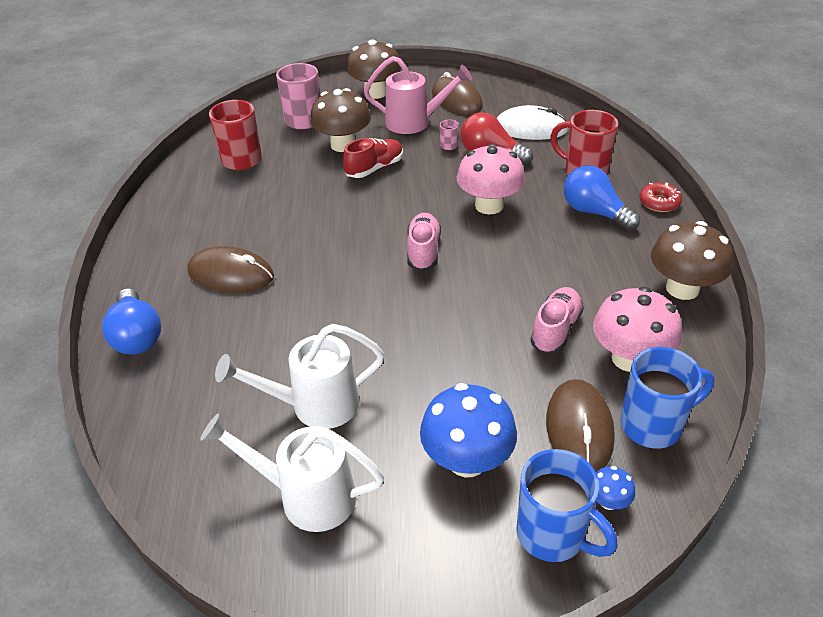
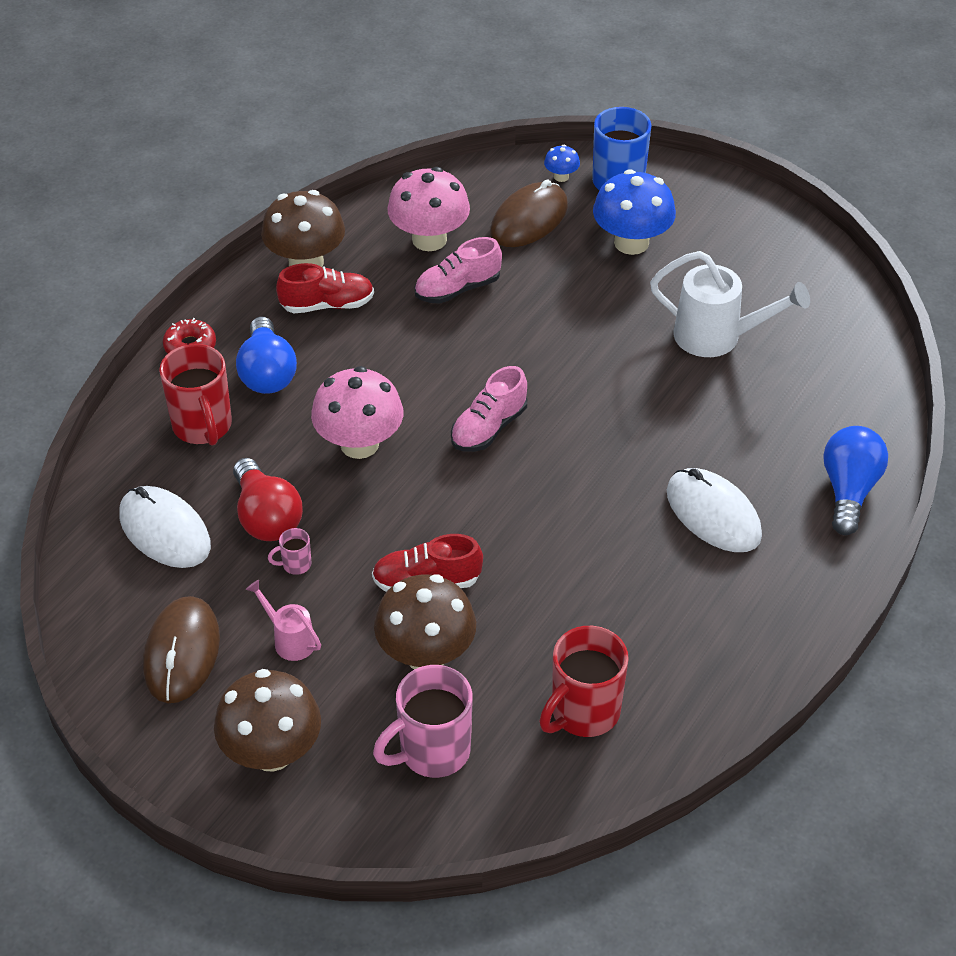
camera: 145 degrees left, 5 degrees up
brown mouse [187,246,274,293] -> white mouse [667,468,762,552]
white watering can [200,413,384,532] -> none
pink watering can [364,56,472,134] -> pink watering can [246,580,321,661], size x0.54
blue mug [620,347,715,449] -> none
none -> red shoe [276,263,374,313]

